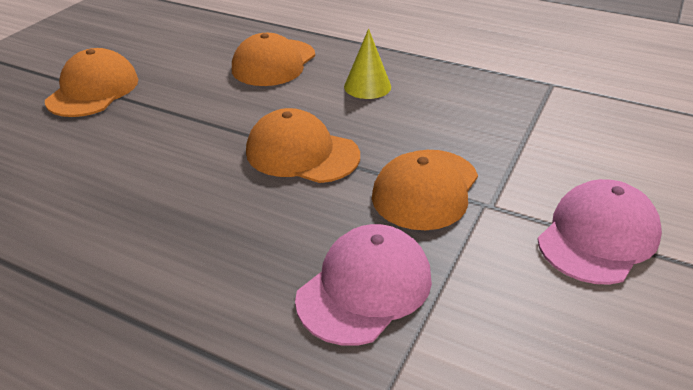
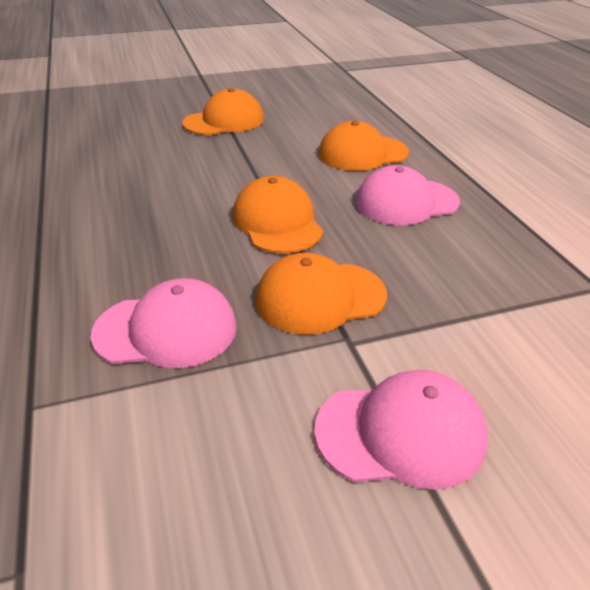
camera: 45 degrees right, 0 degrees up
yellow cone [344,29,391,99] -> pink cap [355,165,460,225]

